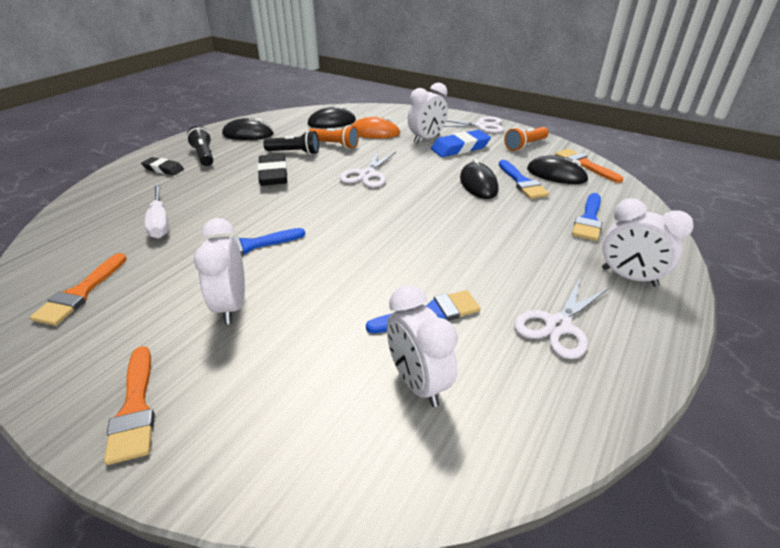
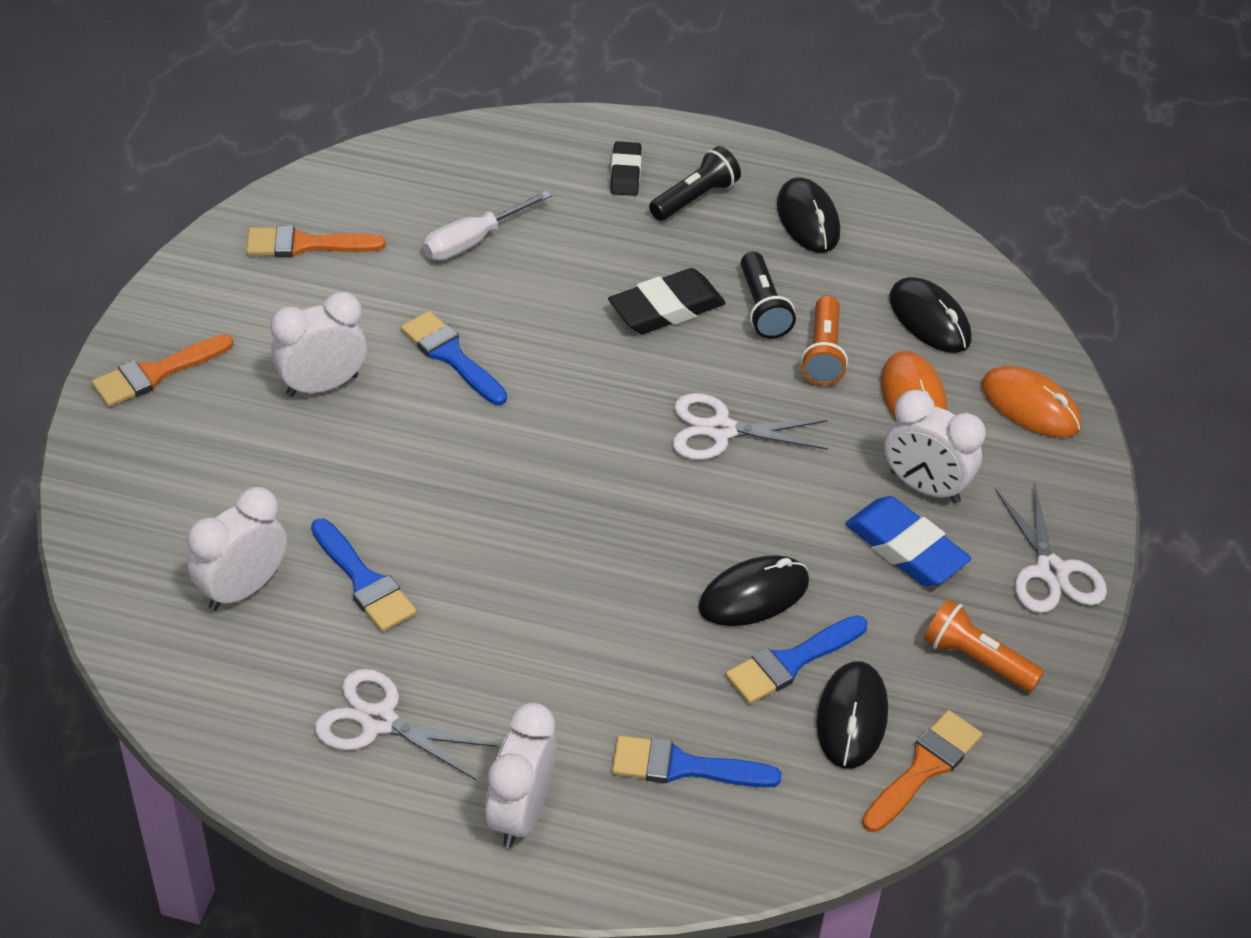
camera: 70 degrees right, 10 degrees up
none -> orange mouse [981,366,1081,438]

